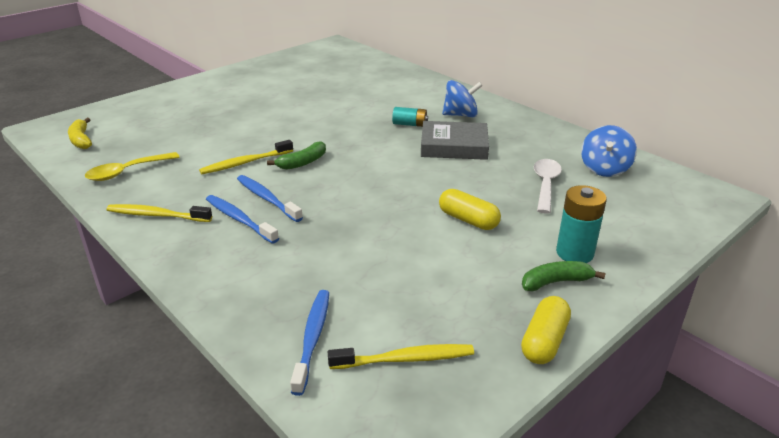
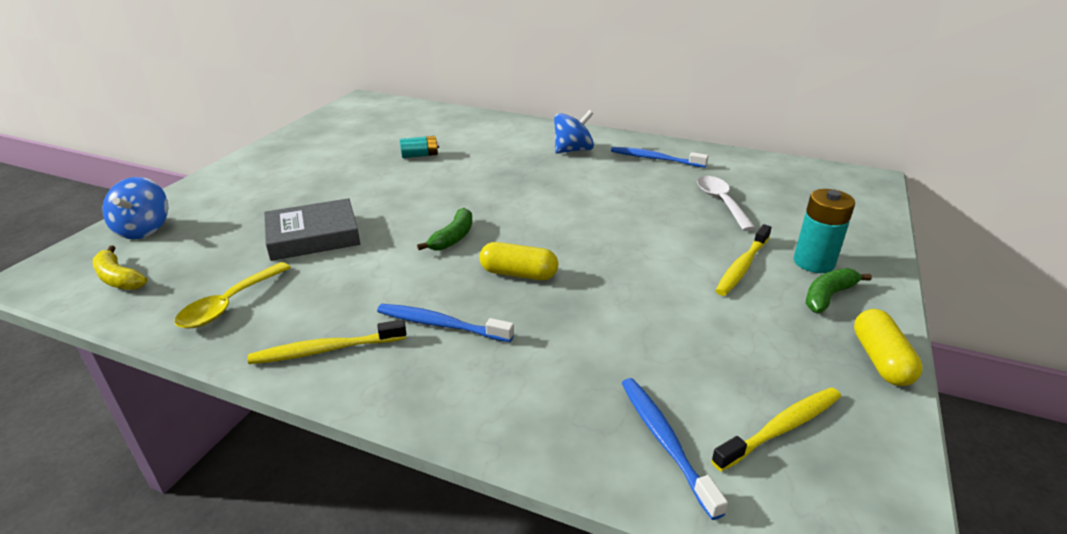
camera: 25 degrees left, 0 degrees up
yellow toothbrush [199,140,293,174] -> yellow toothbrush moved to [716,224,772,296]
blue toothbrush [237,175,303,222] -> blue toothbrush moved to [611,147,708,168]
turquoise battery [392,107,428,127] -> turquoise battery moved to [400,136,439,158]
grey book [421,121,489,160] -> grey book moved to [264,198,360,261]
yellow capsule [439,189,501,230] -> yellow capsule moved to [479,242,558,280]
blue spinning top [581,125,637,177] -> blue spinning top moved to [102,177,168,239]

